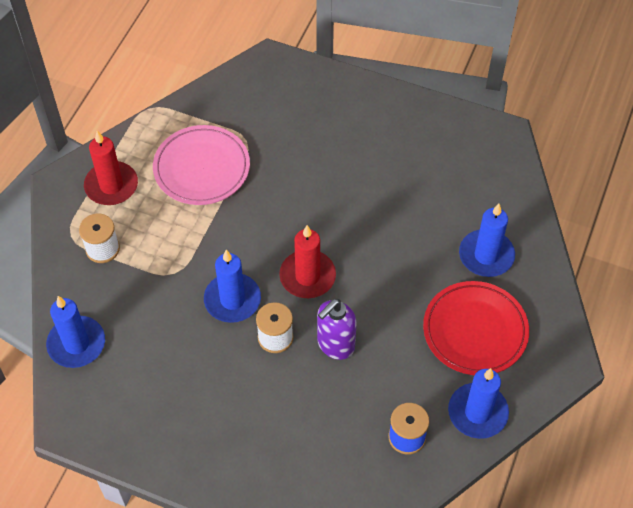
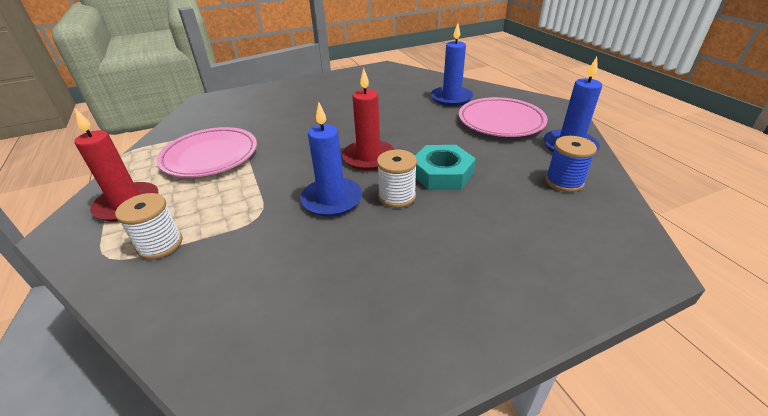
camera: 45 degrees left, 20 degrees down
blue candle [46,296,105,368] -> none
purple soap dispenser [317,299,357,360] -> turquoise nut [415,145,476,190]
red plate [423,281,529,375] -> pink plate [459,97,548,137]

